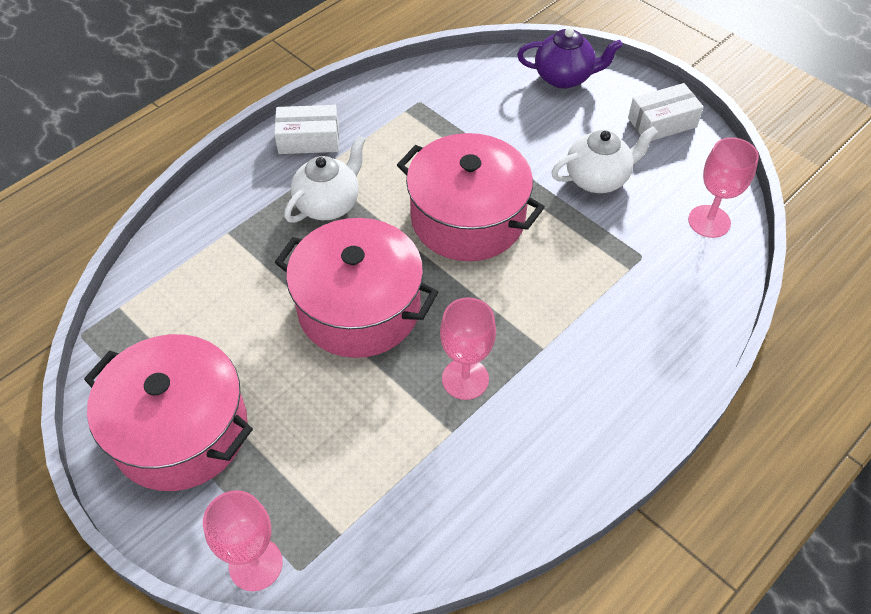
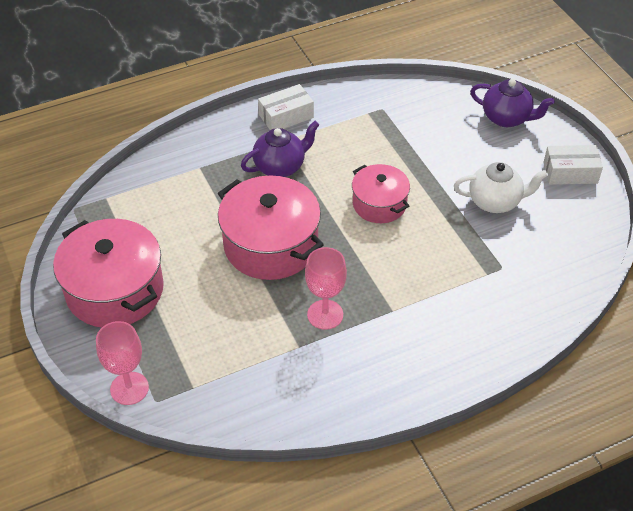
camera: 20 degrees right, 5 degrees down
white box [274,105,339,154] -> white box turned 45 degrees counterclockwise [258,84,314,130]
white teapot [284,136,366,223] -> purple teapot [241,121,319,177]
pink pot [397,133,545,261] -> pink pot [352,164,410,223], size x0.60
pink goblet [688,137,759,238] -> none

